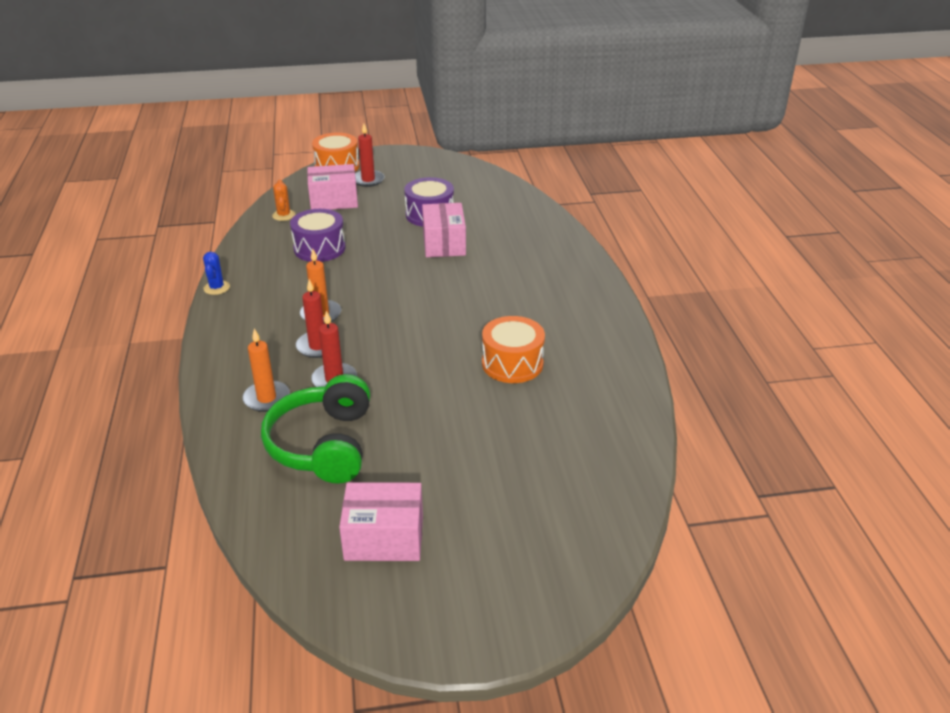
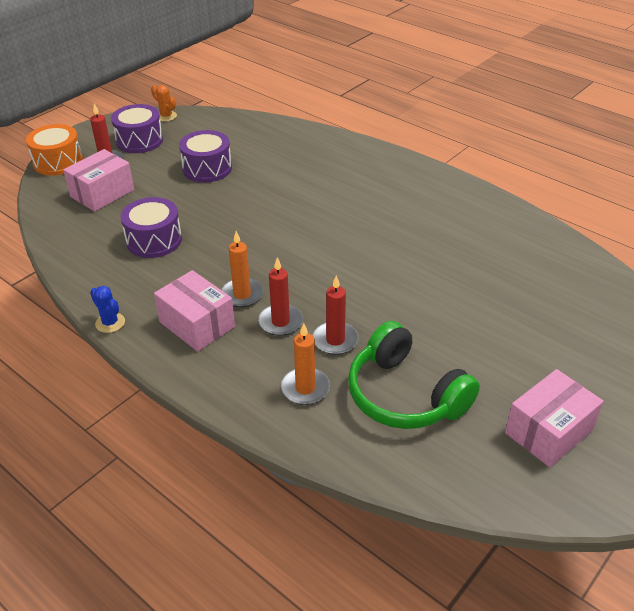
camera: 40 degrees left, 5 degrees up
orange cactus [272,180,295,221] -> orange cactus moved to [151,85,177,122]
pink box [422,203,466,257] -> pink box moved to [154,270,235,352]
orange drum [482,316,545,383] -> none
none -> purple drum [111,104,163,153]

